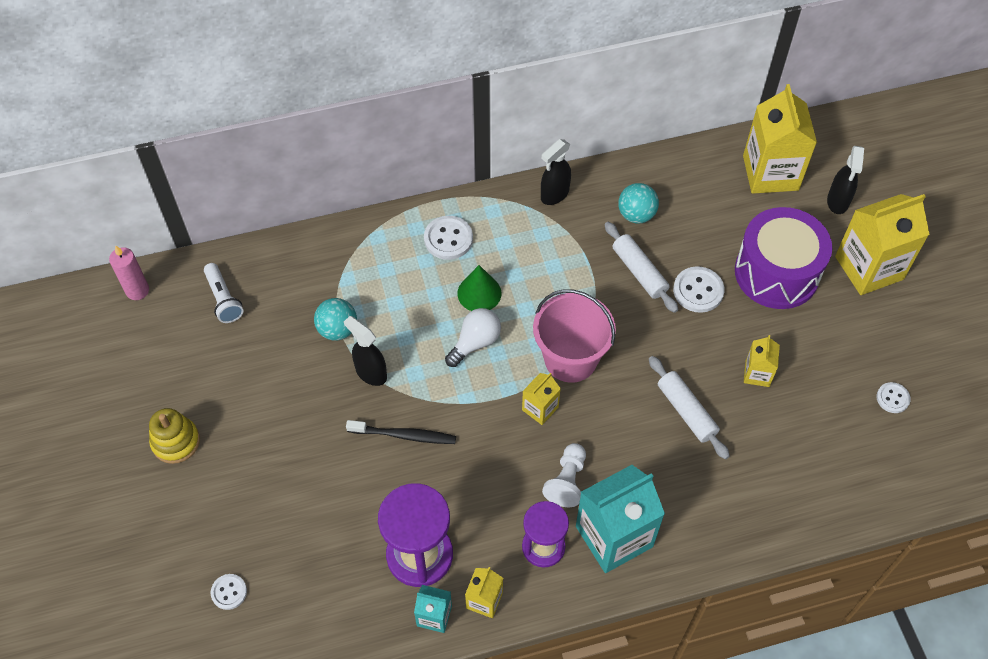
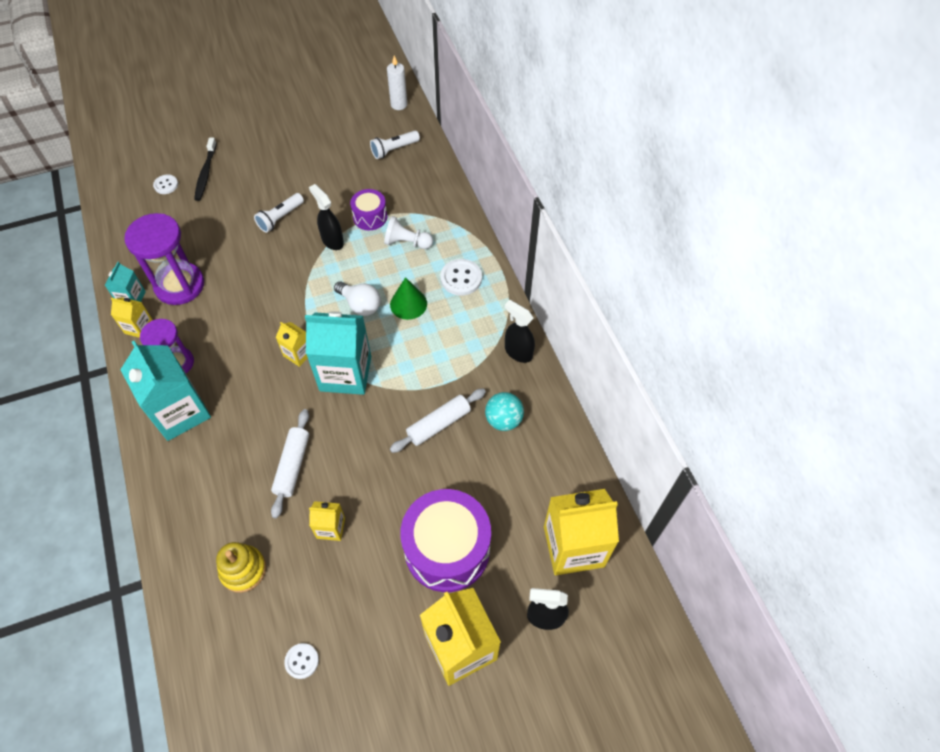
camera: 85 degrees right, 0 degrees up
pink candle [109,245,149,300] -> white candle [387,56,407,110]
yellow stacking toy [149,408,200,464] -> yellow stacking toy moved to [216,542,266,593]
turquoise ball [314,298,357,341] -> purple drum [350,189,387,230]
black spray bottle [344,316,387,386] -> black spray bottle turned 75 degrees counterclockwise [309,184,344,250]
black toothbrush [346,420,456,444] -> black toothbrush moved to [194,137,217,201]
pink bucket [533,289,616,383] -> turquoise carton [305,311,371,395]
white pawn [542,443,586,507] -> white pawn moved to [384,216,433,249]
white rolling pin [649,356,730,459] -> white rolling pin turned 45 degrees counterclockwise [271,409,309,519]
white button [673,266,725,313] -> none
none -> white flashlight [254,193,304,233]

